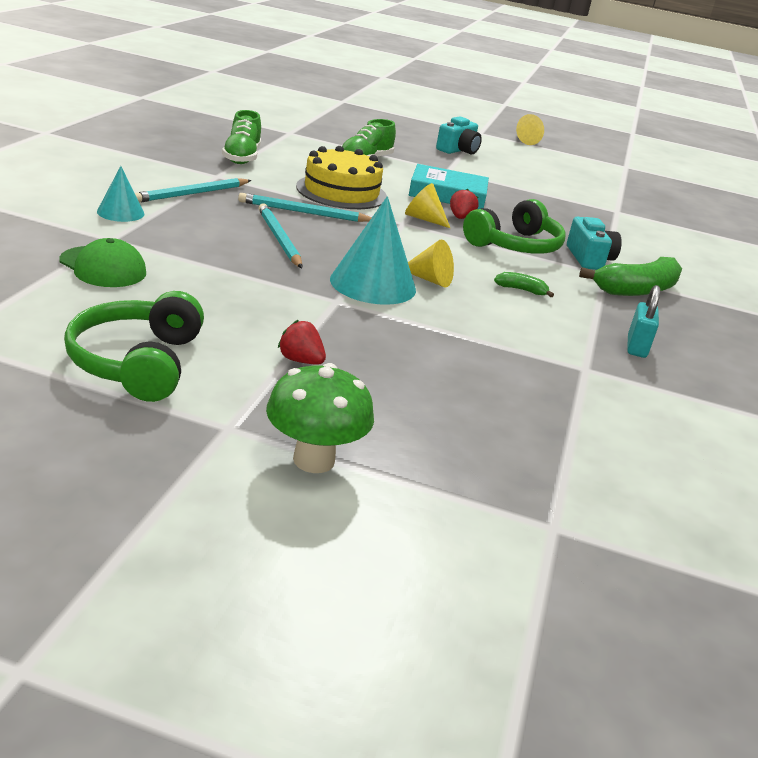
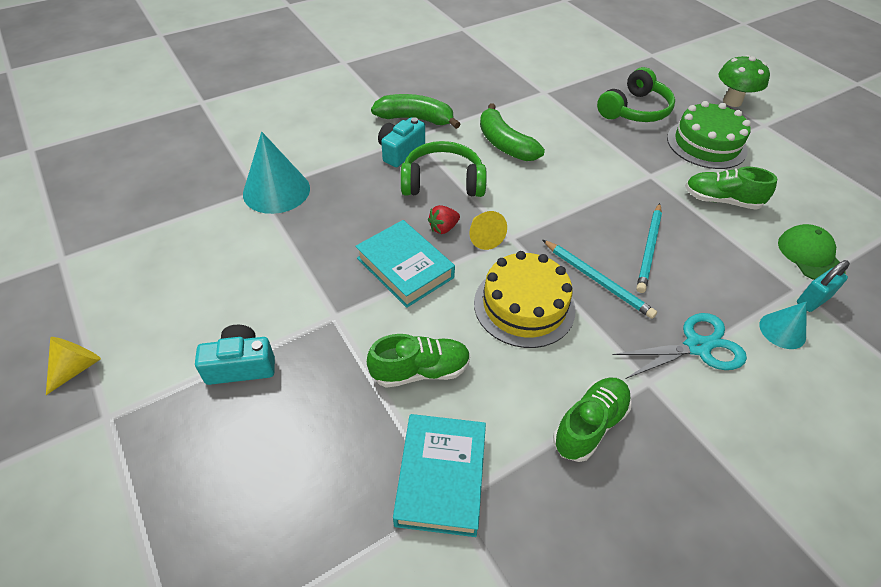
camera: 135 degrees left, 20 degrees up
green headphones [64,291,204,402] -> green headphones moved to [597,67,675,122]
turquoise pencil [135,178,251,203] -> turquoise scissors [612,313,747,379]
red strawberry [278,320,326,365] -> green cake [667,101,751,169]
turquoise cone [330,196,416,305] -> turquoise cone moved to [243,132,310,214]
yellow cone [408,240,454,288] -> none
green banana [494,272,554,297] -> green banana [480,103,545,161], size x2.13
turquoise padlock [627,285,660,358] -> turquoise padlock moved to [797,260,850,312]
none -> turquoise book [393,414,486,537]
none -> green shoe [685,167,777,210]

